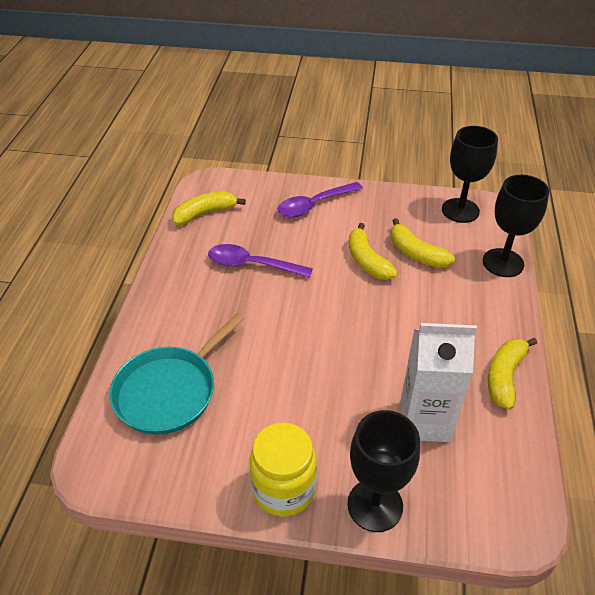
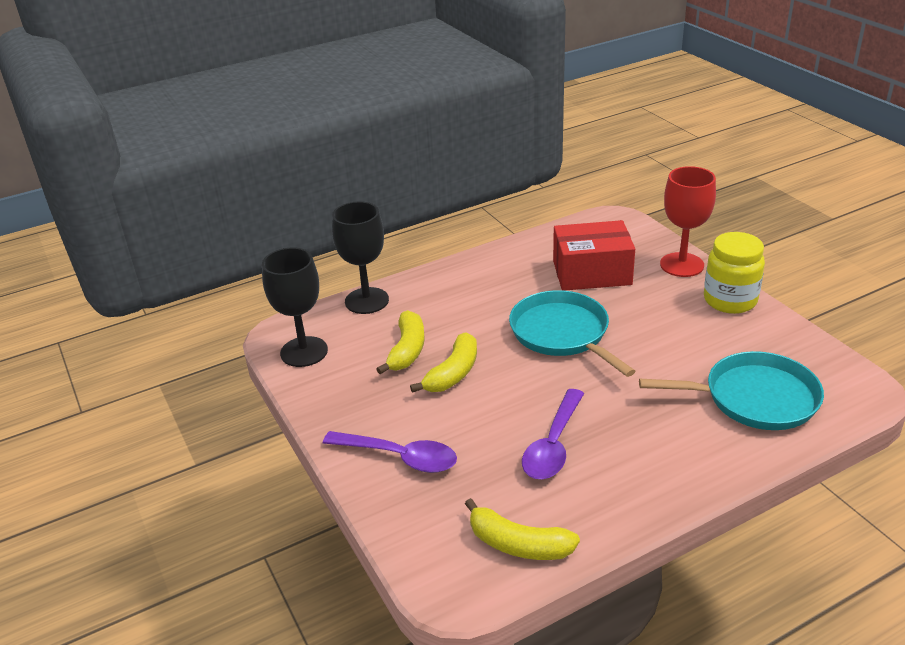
camera: 125 degrees left, 10 degrees down
purple spoon [208,244,313,278] -> purple spoon turned 45 degrees clockwise [522,389,584,479]
black goblet [347,410,420,532] -> red goblet [660,166,716,277]
white carton [400,323,477,442] -> red box [553,220,635,291]
yellow banana [488,338,537,410] -> none
none -> turquoise pan [509,290,635,377]

